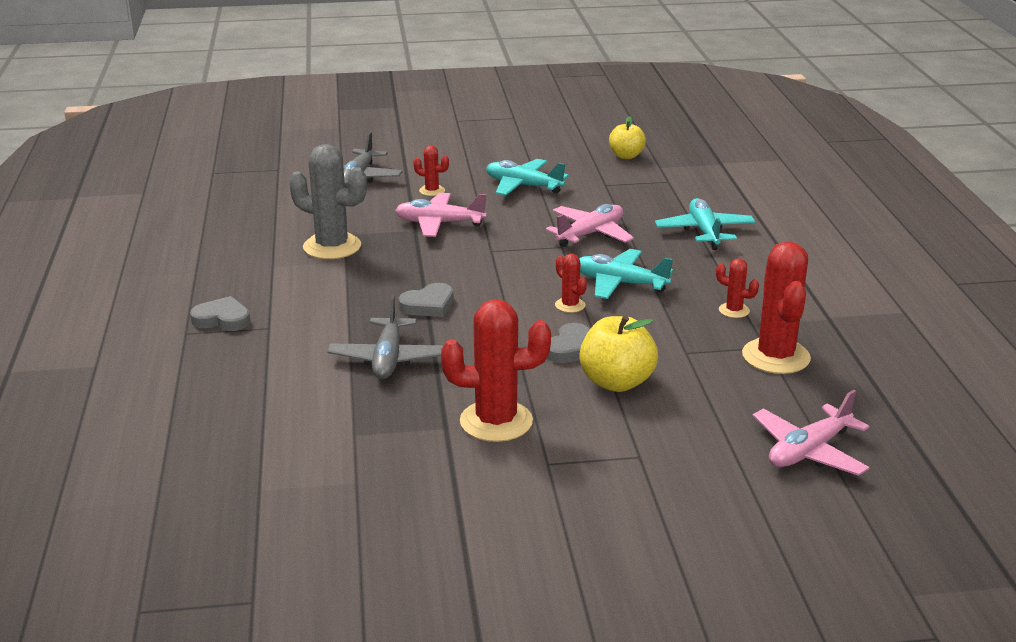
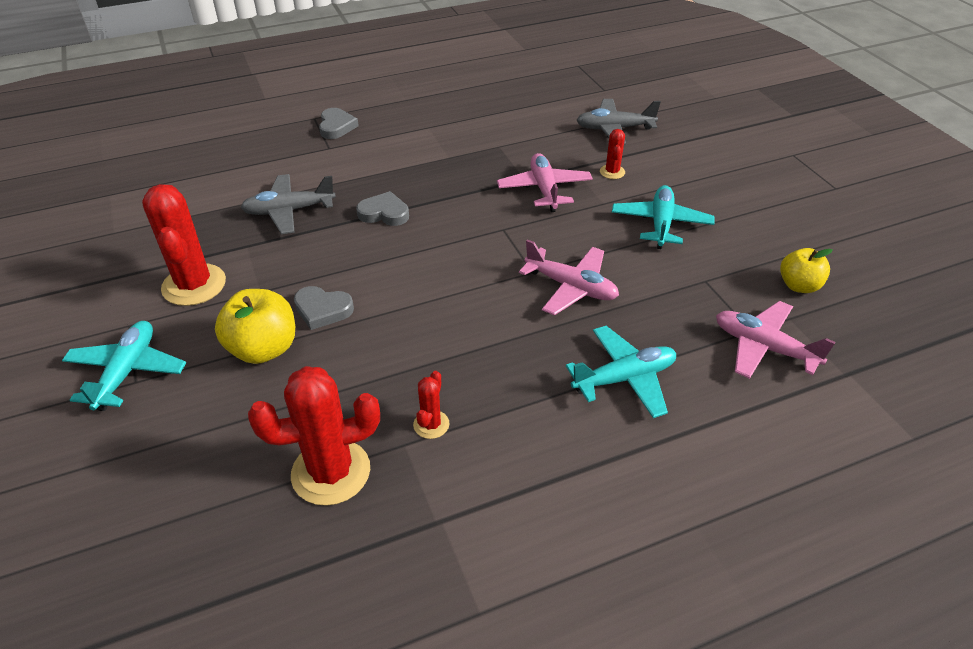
camera: 75 degrees right, 15 degrees up
grey cactus [289,144,367,259] -> none
grey heart [399,283,454,317] -> grey heart turned 150 degrees clockwise [356,191,409,226]
red cactus [555,254,587,313] -> none
turquoise plane [579,249,673,299] -> turquoise plane moved to [62,321,186,411]
pink plane [753,390,870,476] -> pink plane moved to [716,301,835,379]

